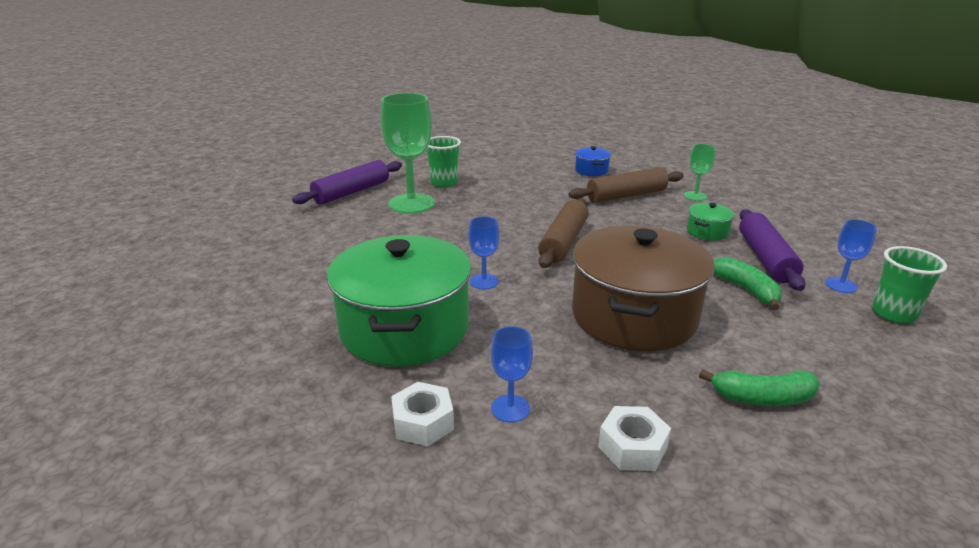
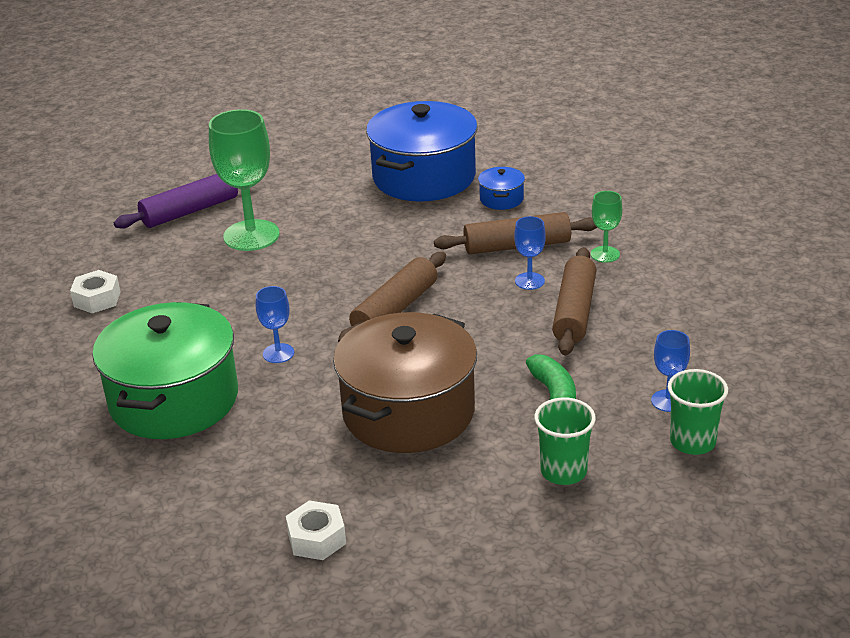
camera: 15 degrees right, 5 degrees up
white nut [391,382,454,446] -> white nut moved to [70,270,120,313]
green cup [427,136,461,187] -> green cup moved to [534,397,596,485]
blue goblet [491,326,533,422] -> blue goblet moved to [514,216,546,290]
green pot [687,203,734,241] -> brown rolling pin [552,247,597,355]
green banana [699,369,820,406] -> none
purple rolling pin [739,209,806,291] -> none
none -> blue pot [366,101,478,201]

